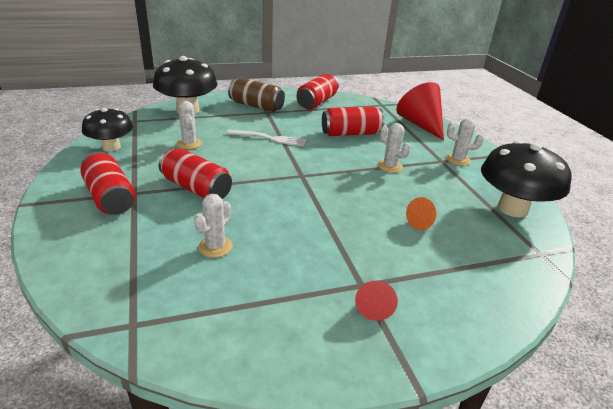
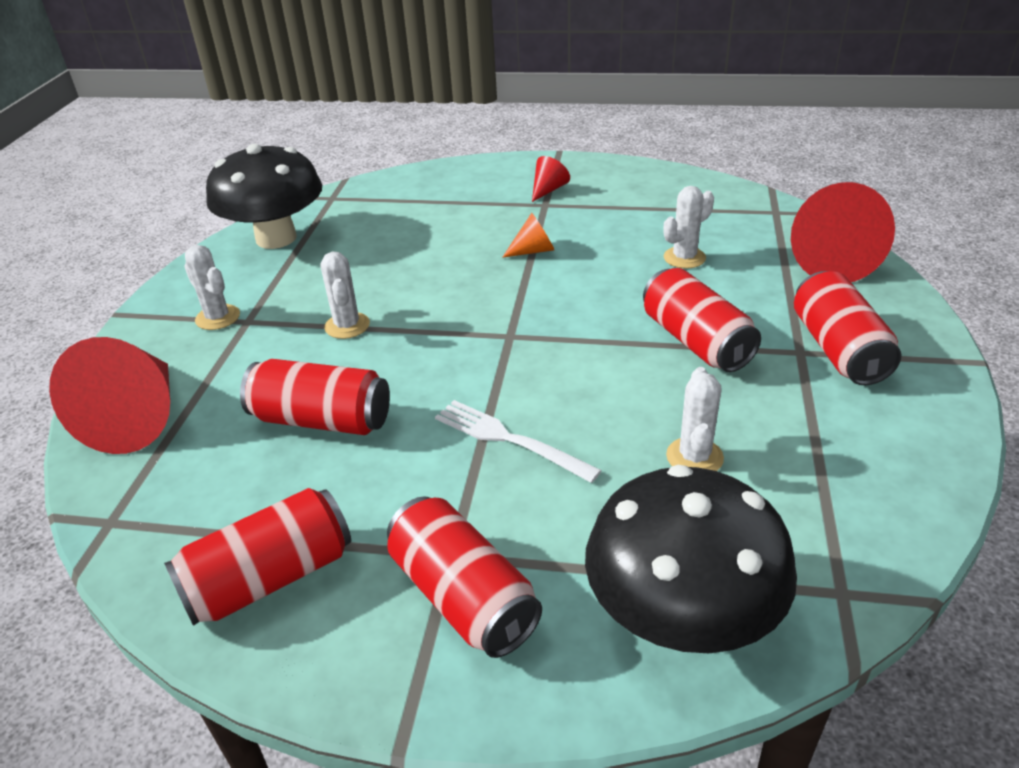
camera: 150 degrees left, 5 degrees up
black mushroom [82,108,133,152] -> none
brown can [228,78,285,112] -> red can [387,496,542,658]
orange cone [406,197,436,230] -> orange cone moved to [502,213,554,258]
none -> red cone [791,182,895,282]

